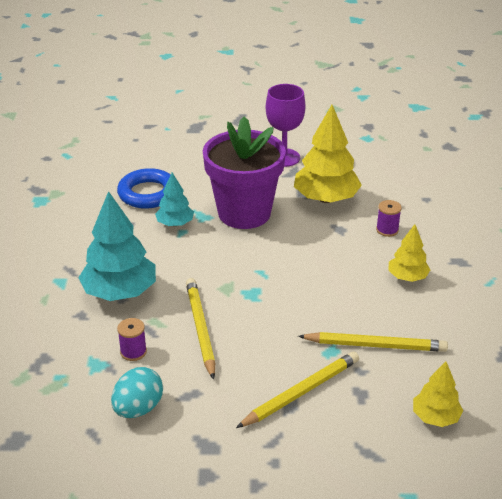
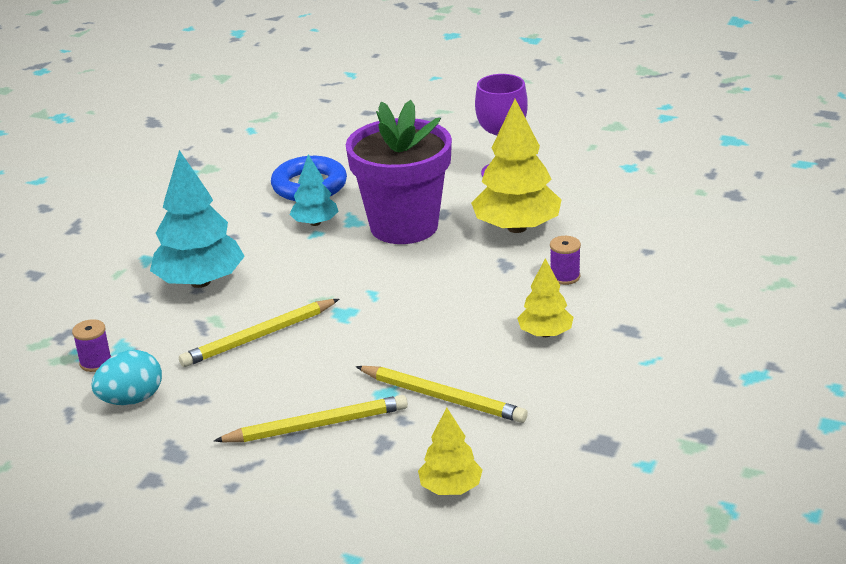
camera: 25 degrees right, 5 degrees down
purple spool [117,318,147,361] -> purple spool moved to [72,319,112,372]
yellow pencil [186,278,215,380] -> yellow pencil turned 135 degrees counterclockwise [179,299,339,367]

